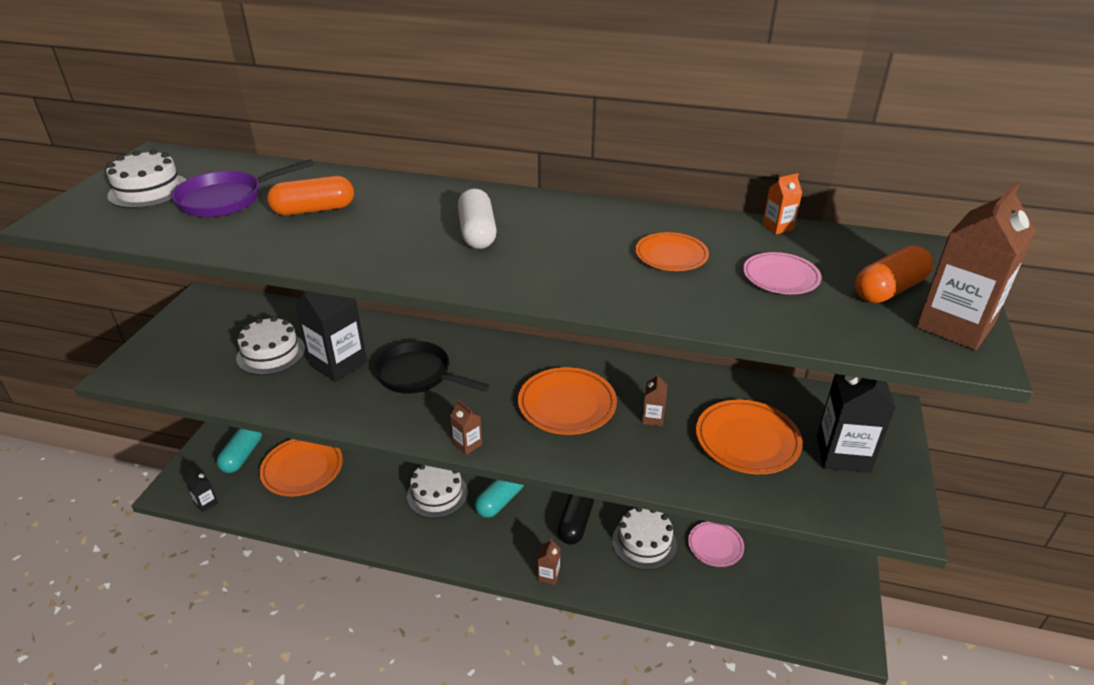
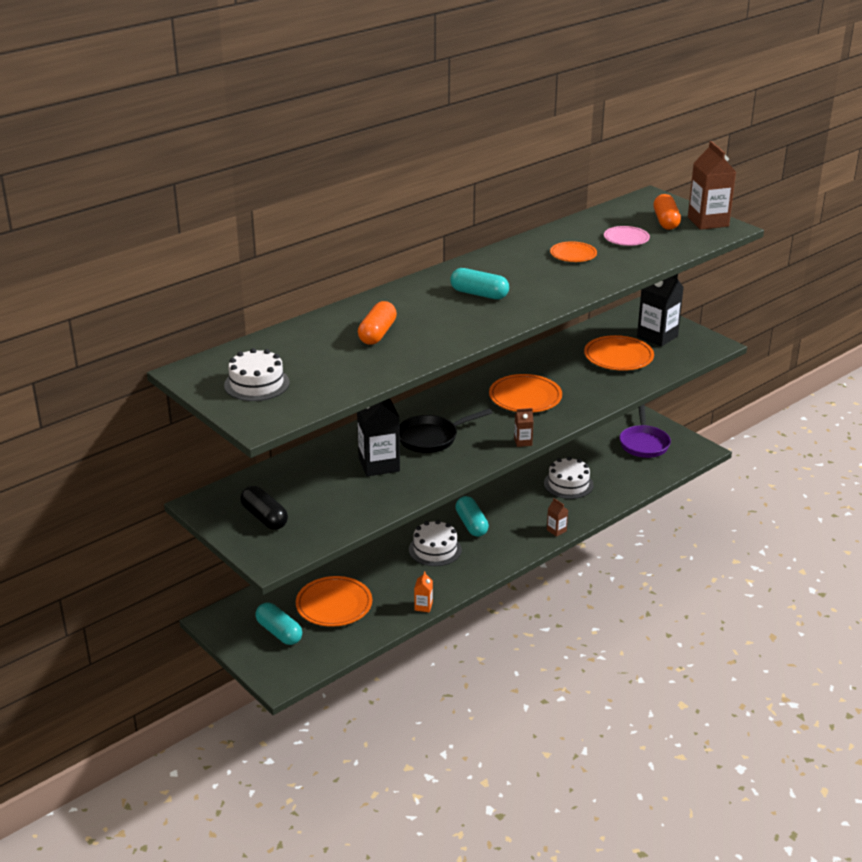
camera: 55 degrees left, 5 degrees down
purple pan [172,159,314,218] -> purple pan moved to [619,404,671,458]
black carton [185,469,218,513] -> none
white cake [236,316,305,375] -> none
white capsule [458,188,497,249] -> turquoise capsule [450,268,509,299]
black capsule [557,494,594,545] -> black capsule moved to [240,486,288,530]
brown carton [642,373,667,426] -> none
pink plate [688,521,744,567] -> none
orange carton [763,173,802,234] -> orange carton moved to [414,571,433,612]

